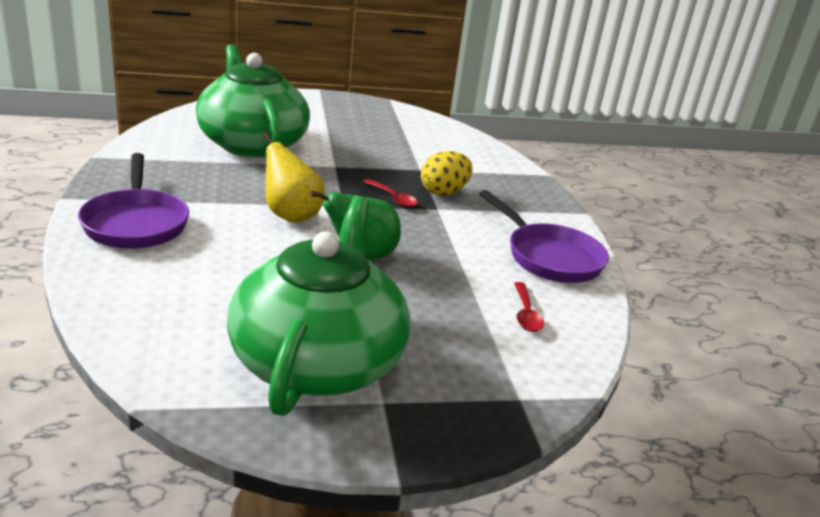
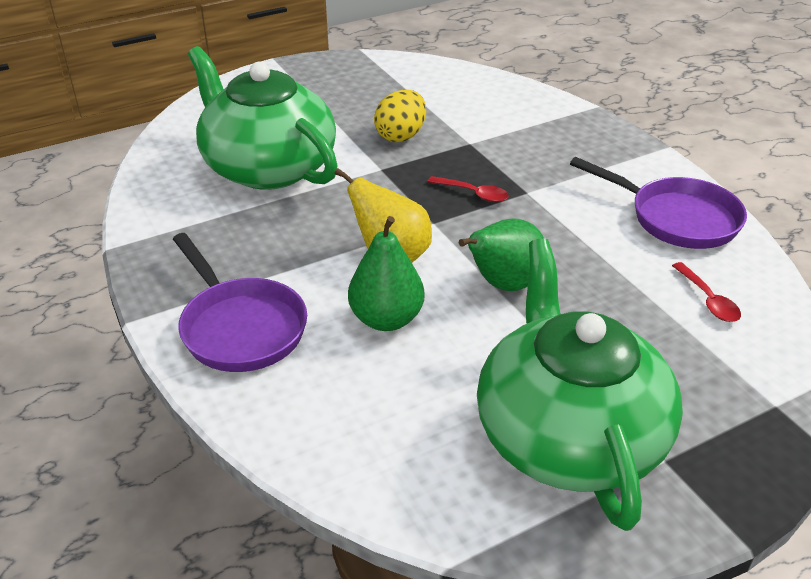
camera: 15 degrees left, 10 degrees up
yellow egg [421,151,473,195] -> yellow egg moved to [374,90,426,142]
none -> green pear [348,216,425,331]

